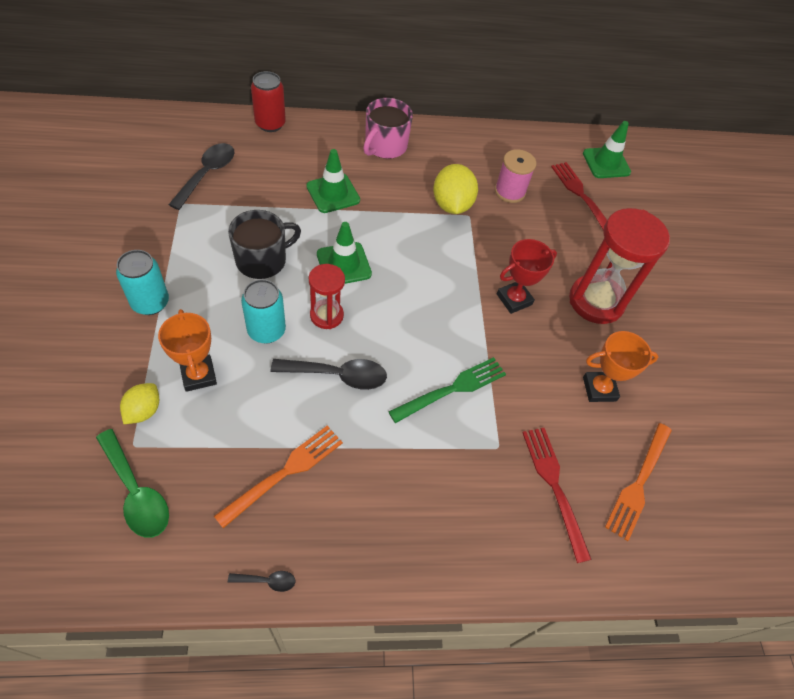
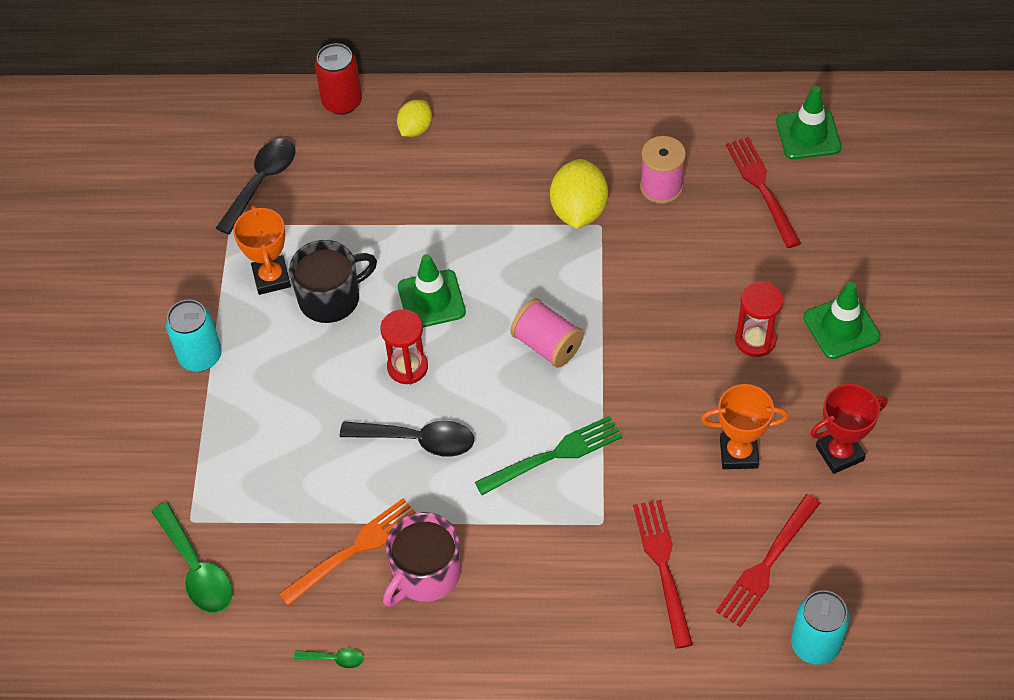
camera: 15 degrees right, 0 degrees up
yellow lemon [120,383,159,424] -> yellow lemon moved to [397,100,432,137]
orange trophy [158,309,217,392] -> orange trophy moved to [233,205,291,295]
black spoon [228,571,295,592] -> green spoon [294,648,364,668]
turquoise can [241,279,286,344] -> turquoise can moved to [791,590,850,665]
green traffic cone [306,149,360,213] -> green traffic cone moved to [803,282,881,359]
pink mug [363,98,413,159] -> pink mug moved to [383,512,461,607]
red trophy [497,239,557,314] -> red trophy moved to [810,384,887,474]
red hourglass [569,208,670,324] -> red hourglass [735,282,783,357], size x0.56
orange fork [605,423,672,541] -> red fork [716,494,821,627]
none -> pink spool [510,298,584,368]

